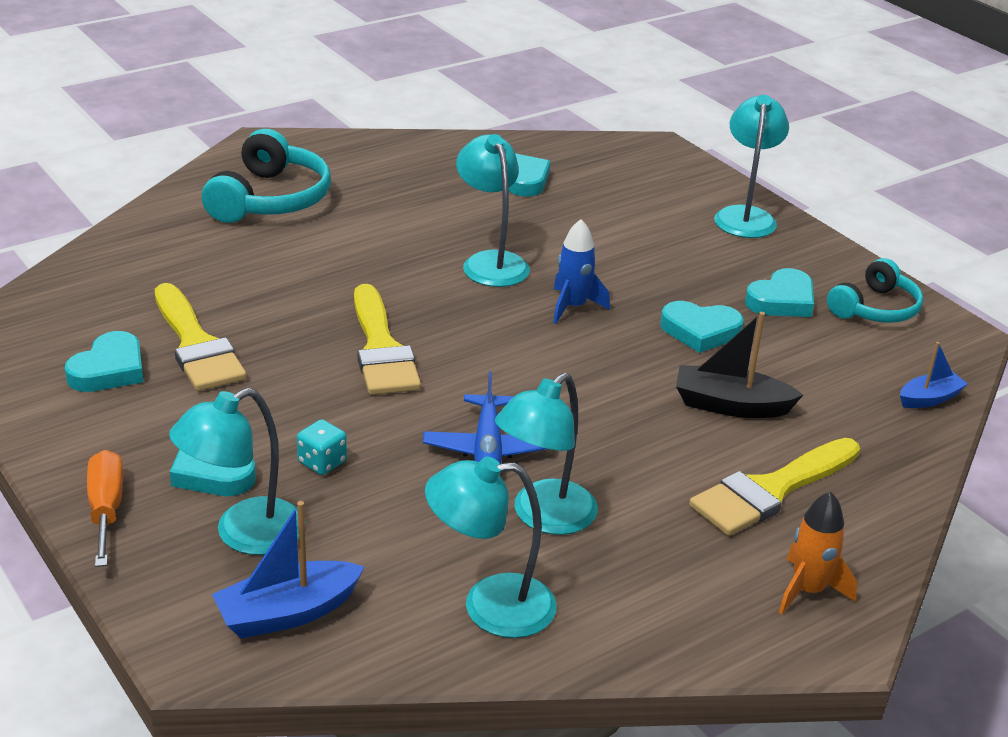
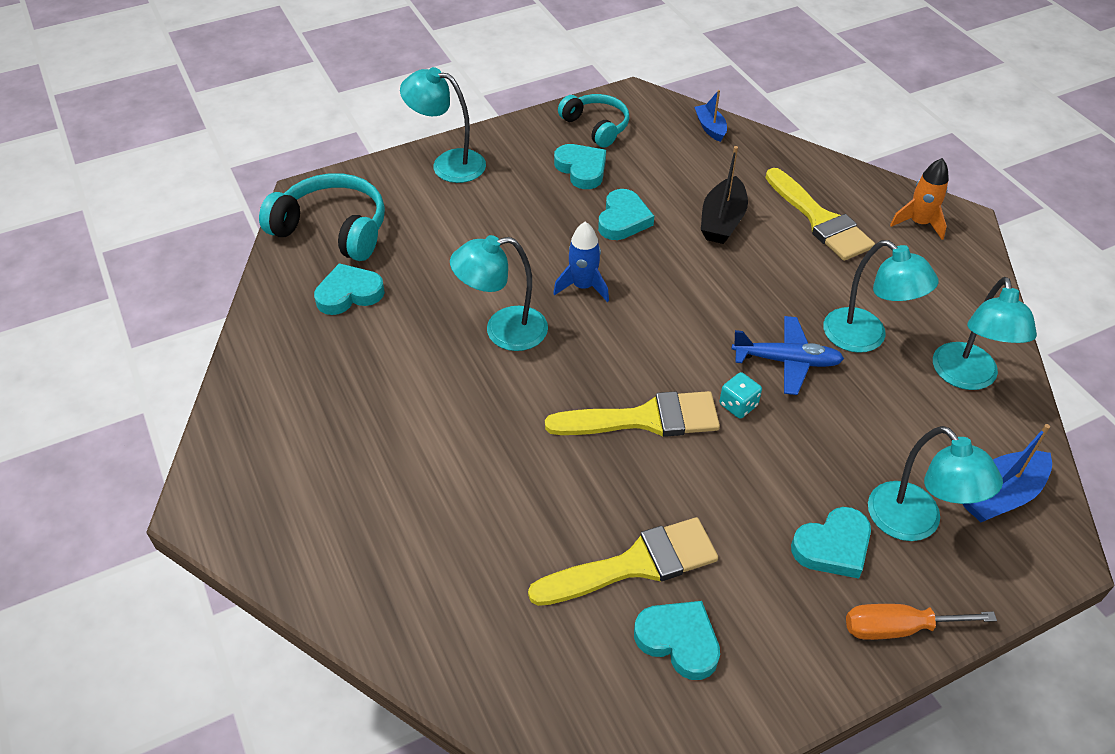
camera: 80 degrees left, 15 degrees up
turquoise headphones [202,129,331,223] -> turquoise headphones moved to [259,173,385,261]
blue boat [212,501,364,639] -> blue boat turned 75 degrees clockwise [963,424,1052,522]
turquoise dice [297,419,347,475] -> turquoise dice moved to [719,372,762,419]

